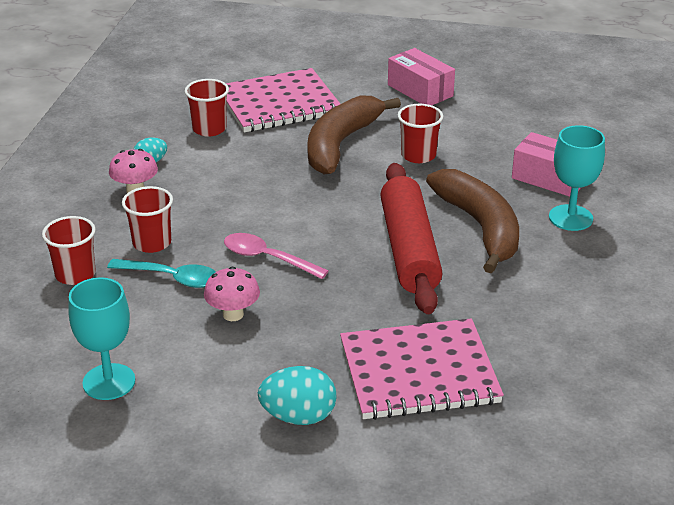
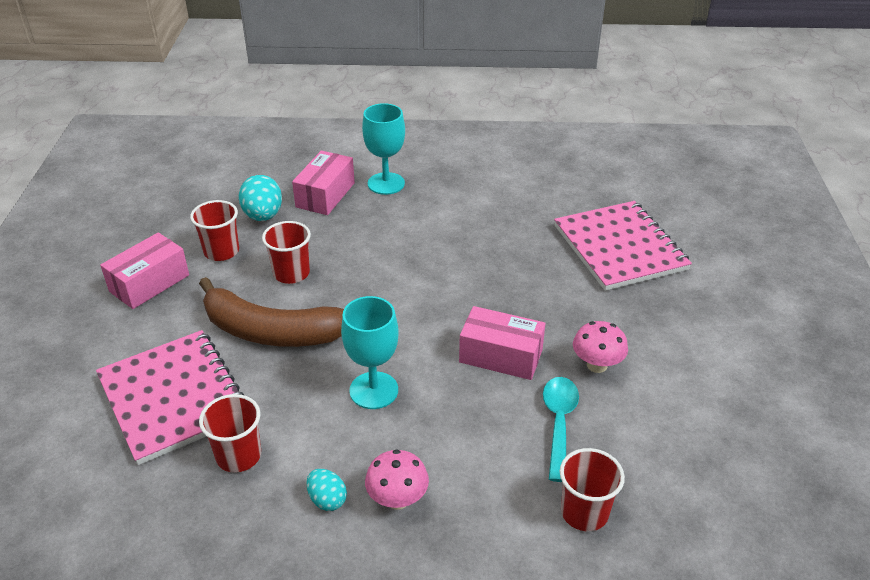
camera: 100 degrees left, 5 degrees up
turquoise goblet [68,277,135,400] -> turquoise goblet moved to [341,296,399,409]
red cup [122,186,173,253] -> red cup moved to [190,200,239,261]
pink spoon [224,233,329,279] -> pink box [459,306,545,380]
turquoise egg [258,366,337,425] -> turquoise egg moved to [239,175,282,221]
red rolling pin [380,163,443,314] -> none
brown banana [426,169,519,273] -> none

